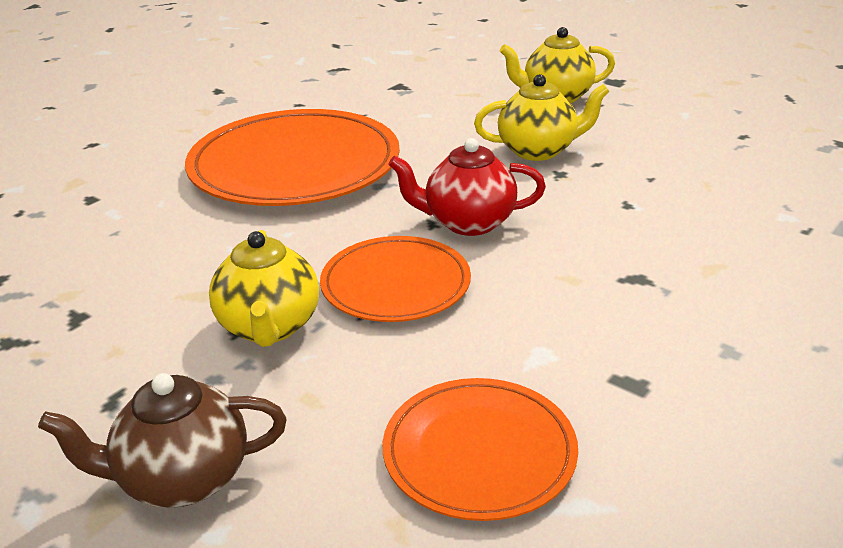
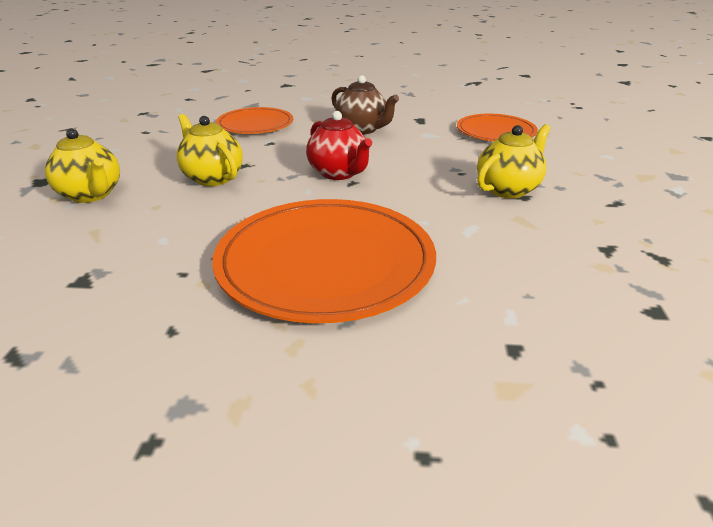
camera: 125 degrees left, 0 degrees up
brown teapot [38,373,286,508] -> brown teapot moved to [331,75,399,134]
orange plate [320,236,471,322] -> orange plate moved to [216,107,293,134]

